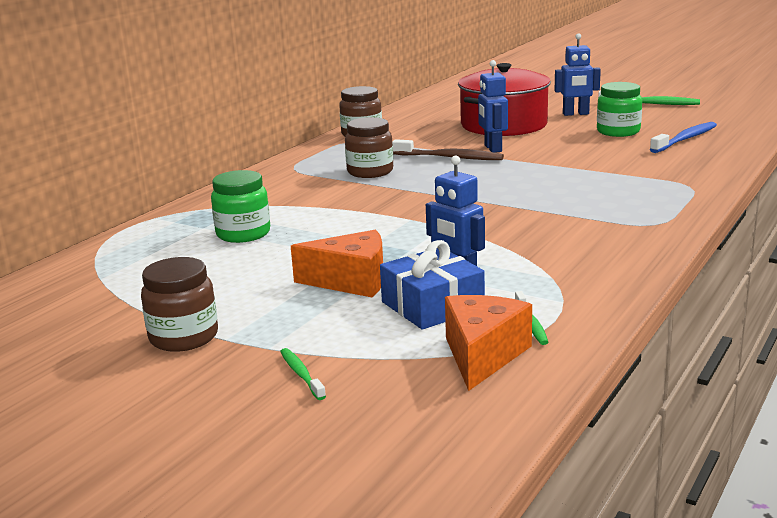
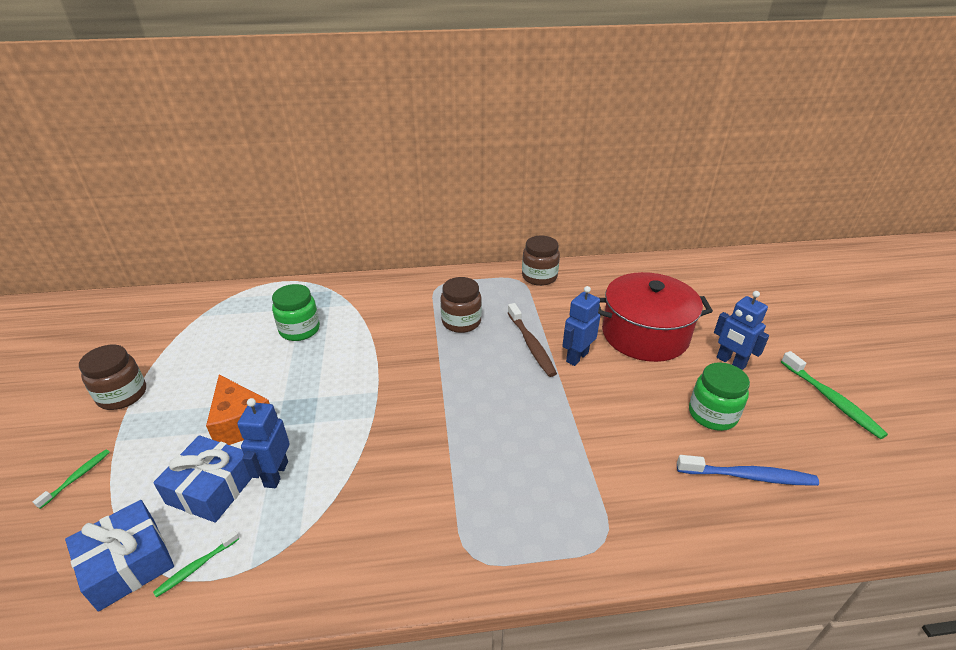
camera: 50 degrees right, 15 degrees up
orange cheese [445,295,532,391] -> blue gift [65,500,174,612]

